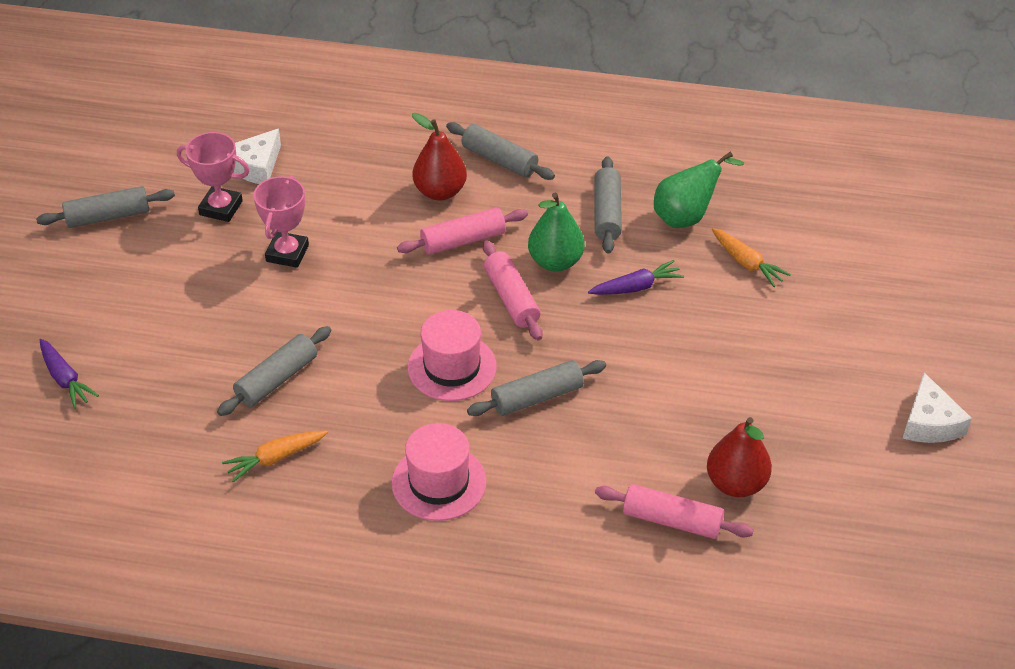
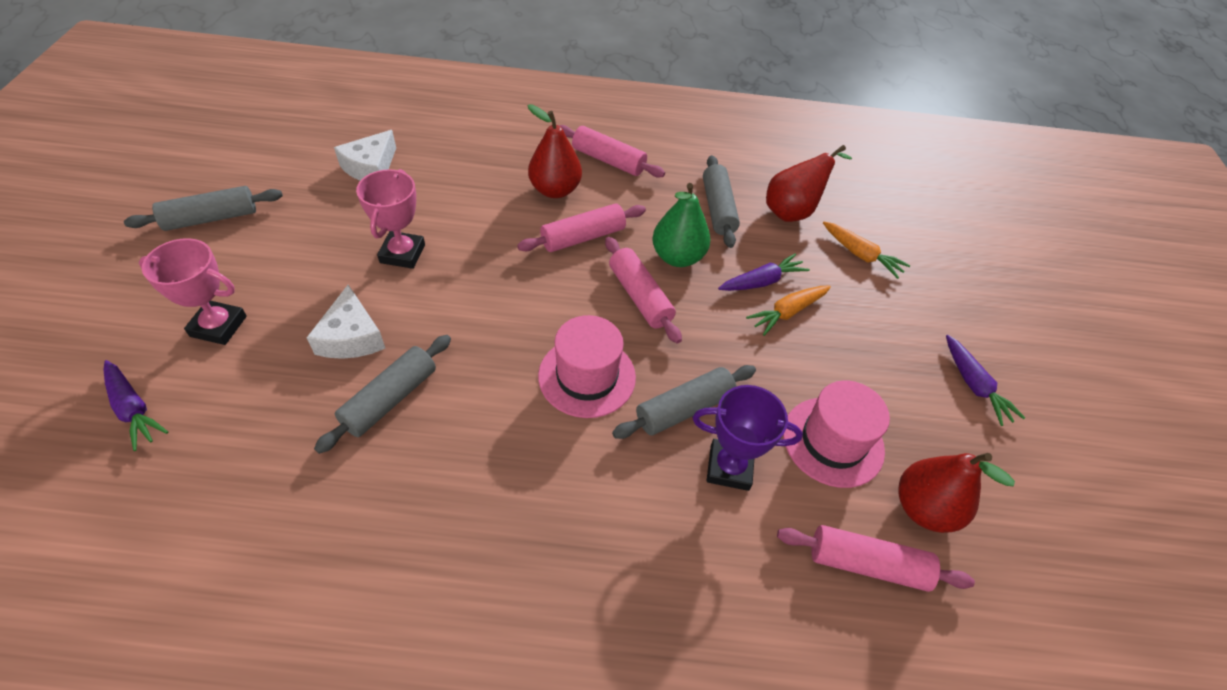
camera: 10 degrees left, 5 degrees up
pink trophy [177,132,250,222] -> pink trophy moved to [139,238,247,345]
orange carrot [222,431,328,482] -> orange carrot moved to [746,285,831,336]
pink hat [392,423,487,521] -> pink hat moved to [783,380,890,488]
grey rolling pin [446,122,555,180] -> pink rolling pin [559,125,665,178]
green pear [654,152,744,228] -> red pear [766,145,852,222]
white cheese [903,373,972,443] -> white cheese moved to [307,285,386,359]
none -> purple trophy [692,385,803,491]
none -> purple carrot [946,335,1025,426]

